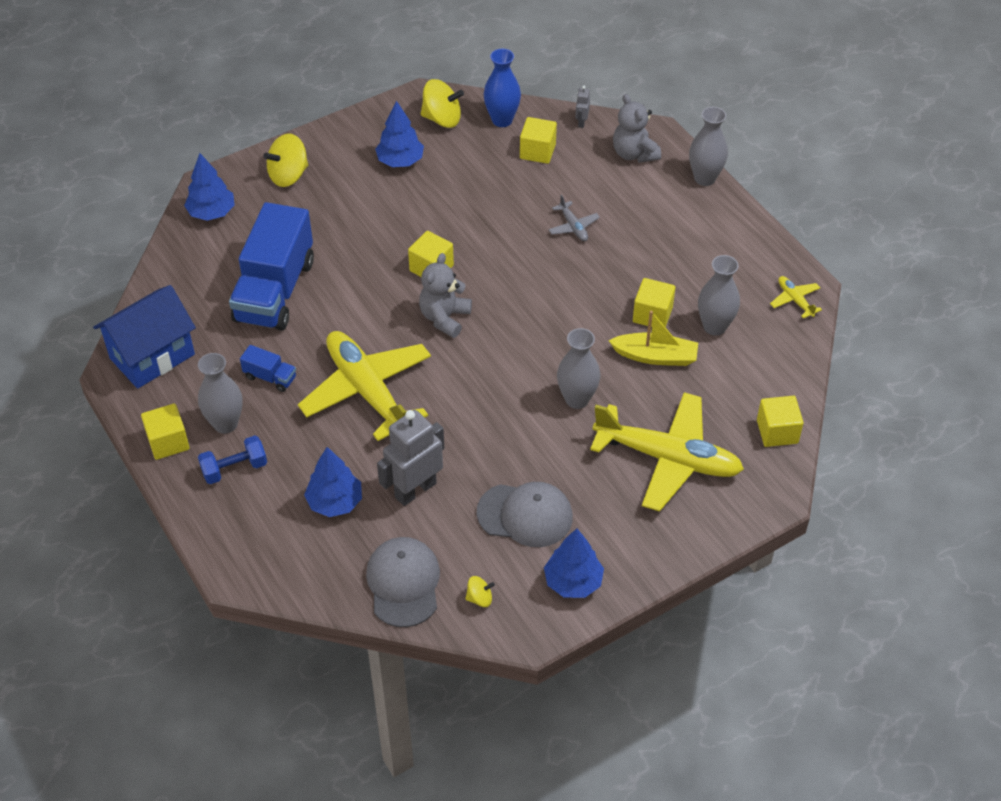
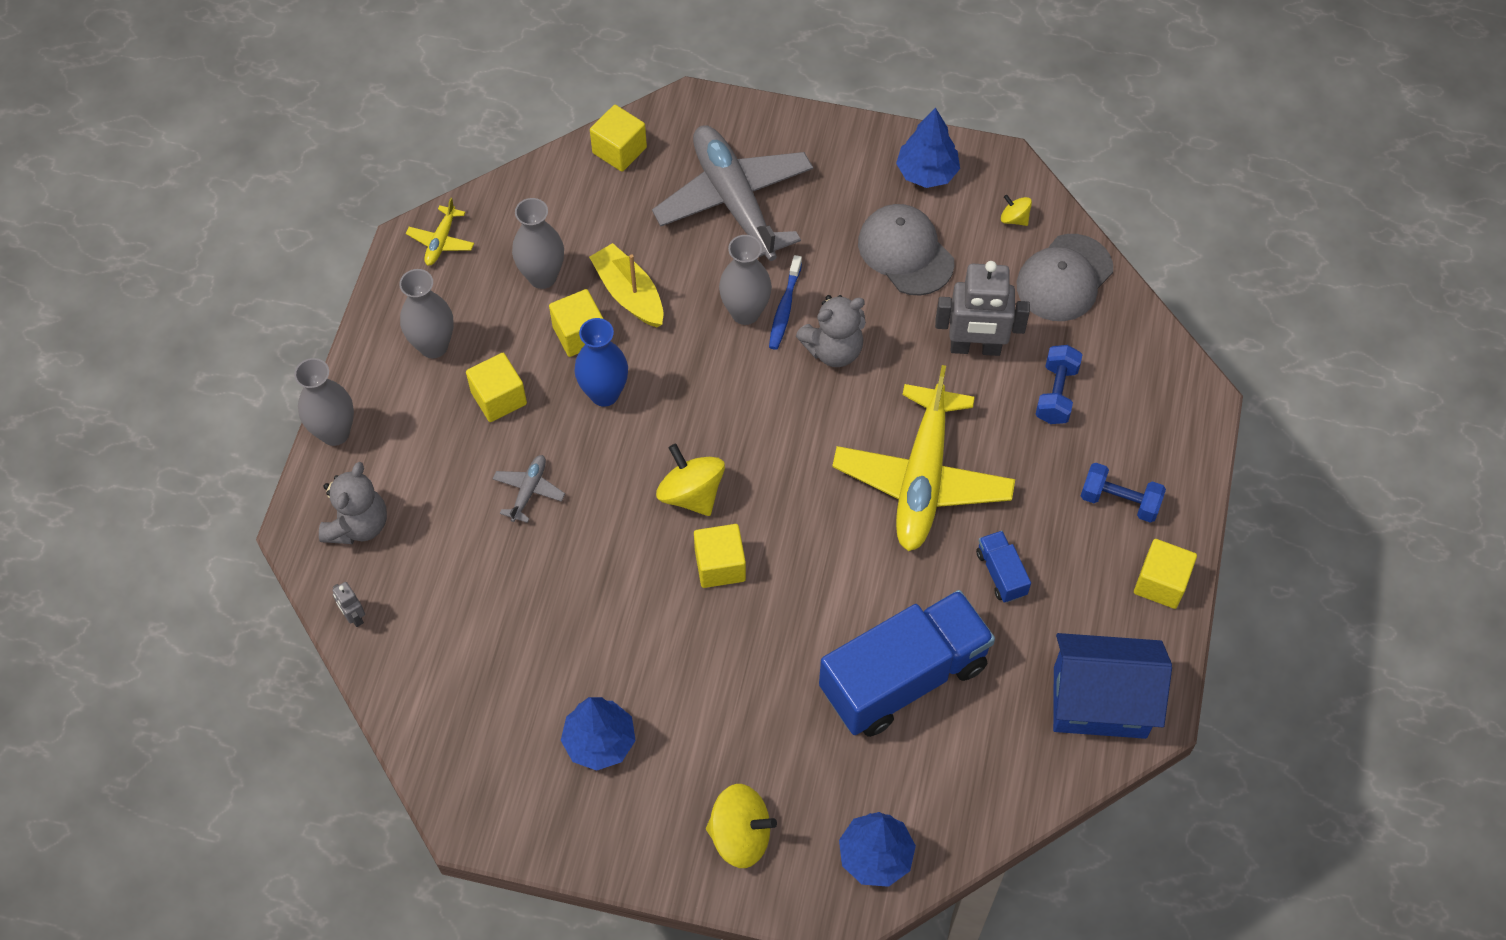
camera: 135 degrees left, 10 degrees up
grey vase [198,353,243,434] -> grey vase moved to [399,269,454,358]
blue tree [304,447,362,517] -> blue dumbbell [1035,345,1083,424]
grey teddy bear [419,253,472,338] -> grey teddy bear moved to [796,295,866,367]
yellow spinning top [421,79,464,128] -> yellow spinning top moved to [656,444,725,516]
blue vase [483,49,521,127] -> blue vase moved to [574,318,628,407]
yellow cube [520,117,557,164] -> yellow cube moved to [466,353,527,422]
grey robot [575,86,590,128] -> grey robot turned 90 degrees clockwise [332,582,365,627]
yellow plane [590,392,744,511] -> grey plane [652,125,813,261]
none -> blue toothbrush [769,255,802,350]

